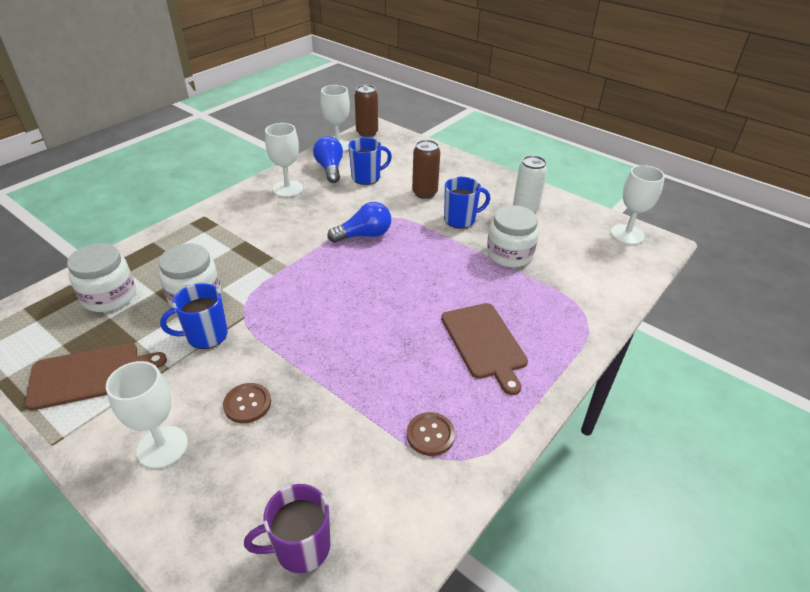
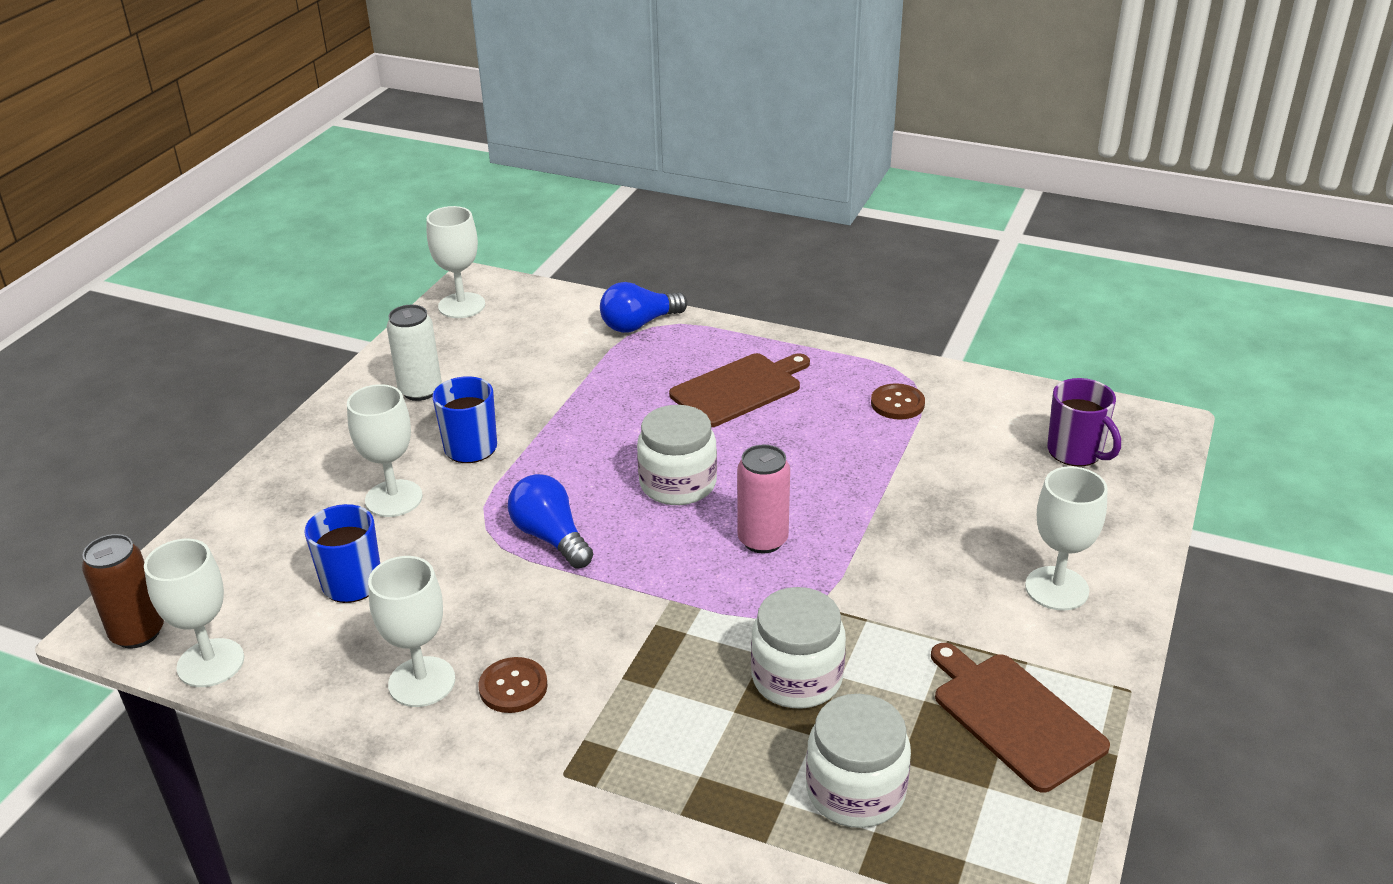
camera: 105 degrees left, 5 degrees down
blue mug [160,283,228,349] -> none
brown button [223,383,271,423] -> brown button moved to [479,657,548,713]
blue light bulb [313,136,343,183] -> blue light bulb moved to [600,282,688,333]
brown can [412,140,440,199] -> white goblet [347,384,423,517]
white jar [487,205,539,267] -> white jar moved to [637,405,717,505]
none -> pink can [737,445,790,553]

